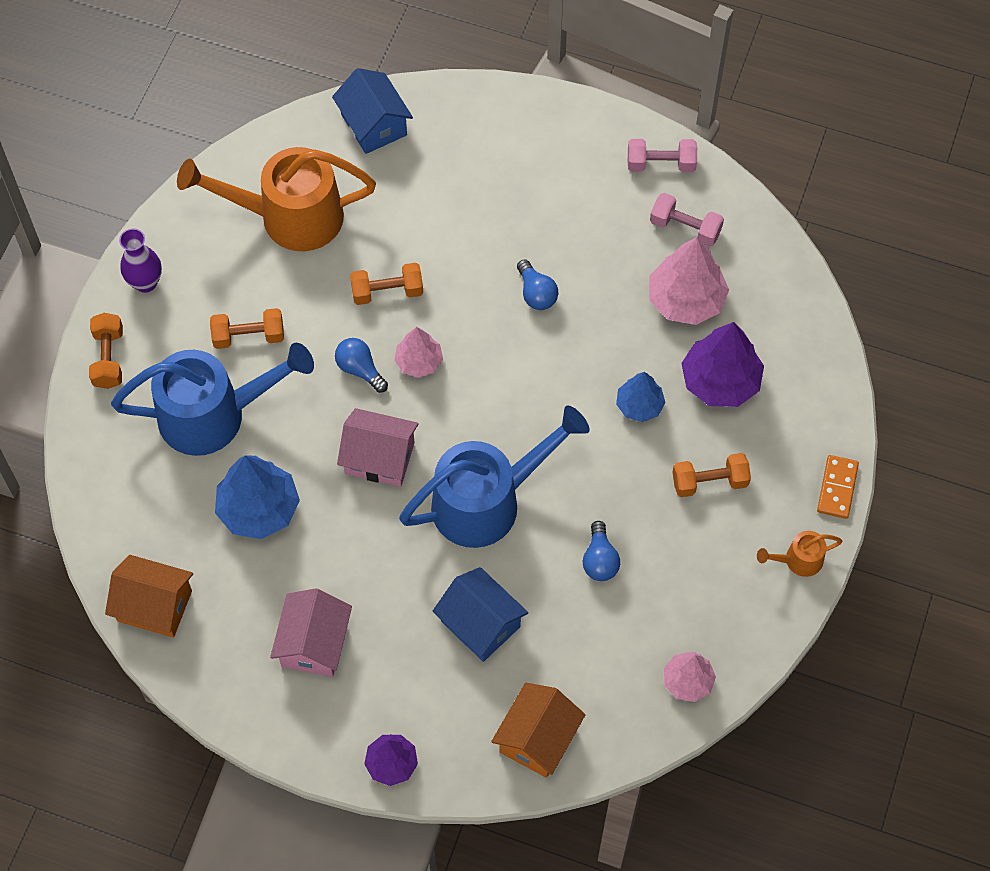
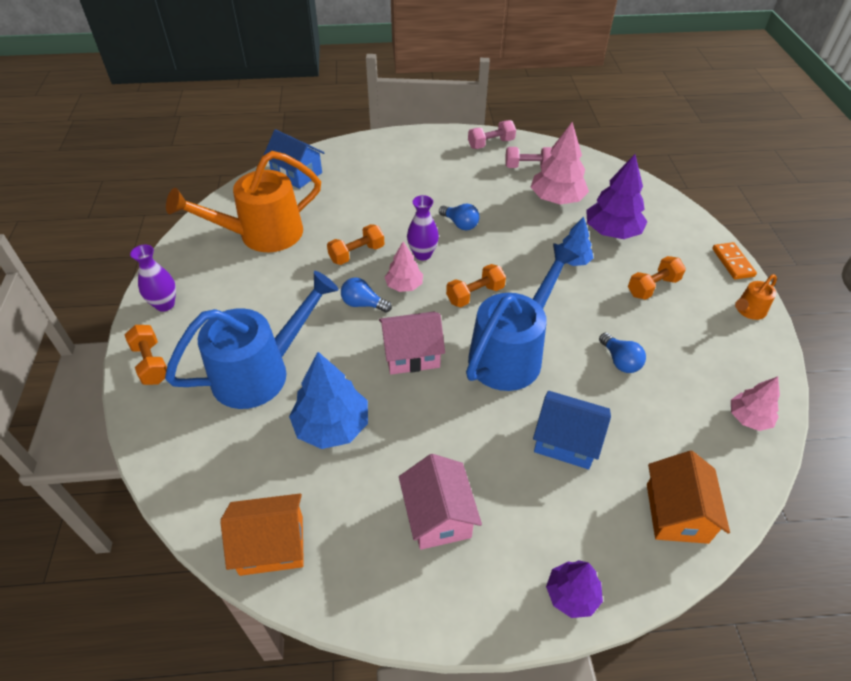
camera: 25 degrees left, 15 degrees down
orange dumbbell [210,308,284,349] -> orange dumbbell moved to [446,264,506,307]
none -> purple vase [407,195,439,260]

